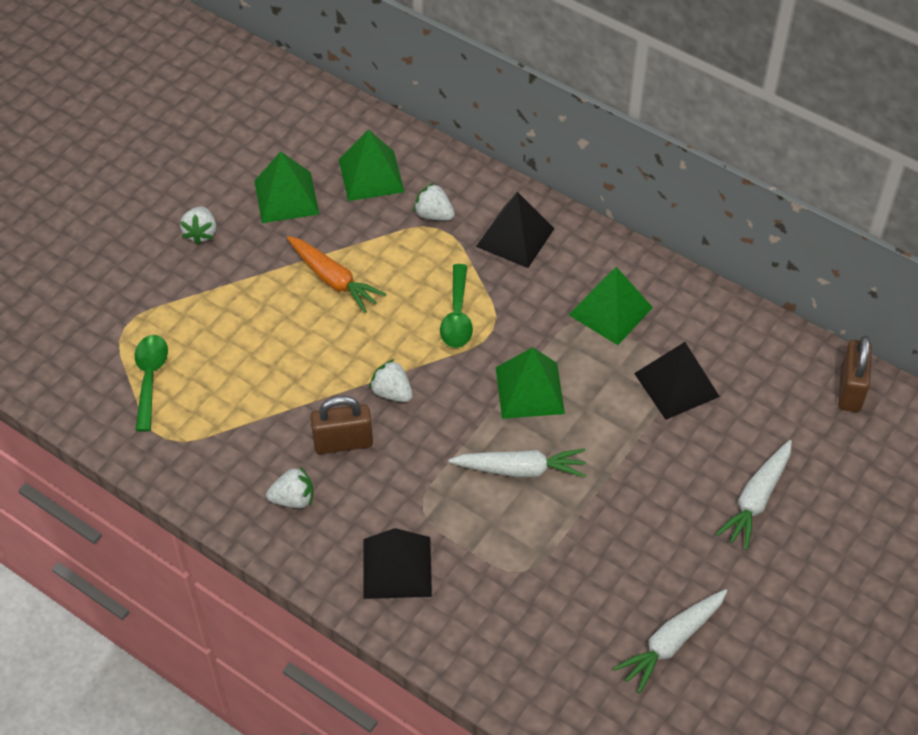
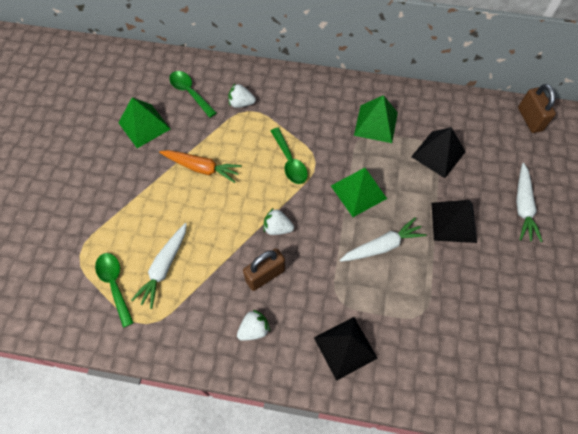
camera: 25 degrees left, 10 degrees up
white strawberry [180,206,216,245] -> none
green pyramid [339,129,404,201] -> green spoon [169,71,216,118]
black pyramid [476,192,555,268] -> black pyramid moved to [431,200,477,243]
white carrot [613,589,727,693] -> white carrot moved to [131,223,187,309]

